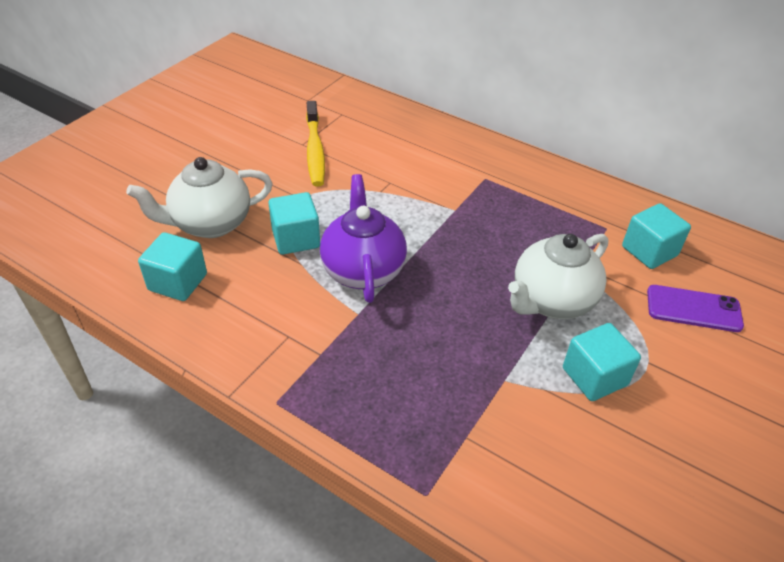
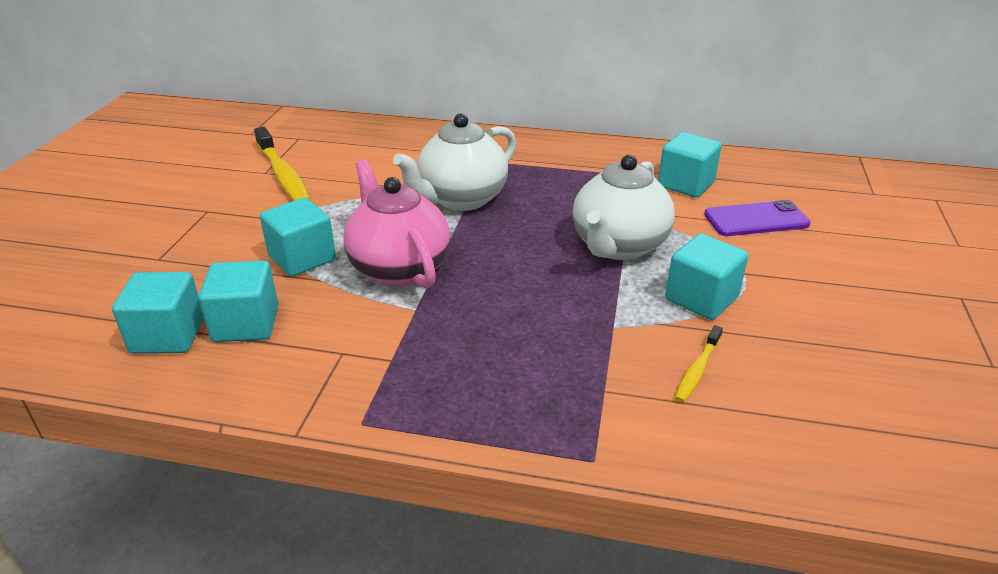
camera: 20 degrees left, 10 degrees down
white teapot [126,157,273,238] -> white teapot moved to [393,113,516,211]
purple teapot [320,174,407,303] -> pink teapot [344,159,450,289]
none -> turquoise cube [198,260,278,342]
none -> yellow toothbrush [675,325,723,403]

